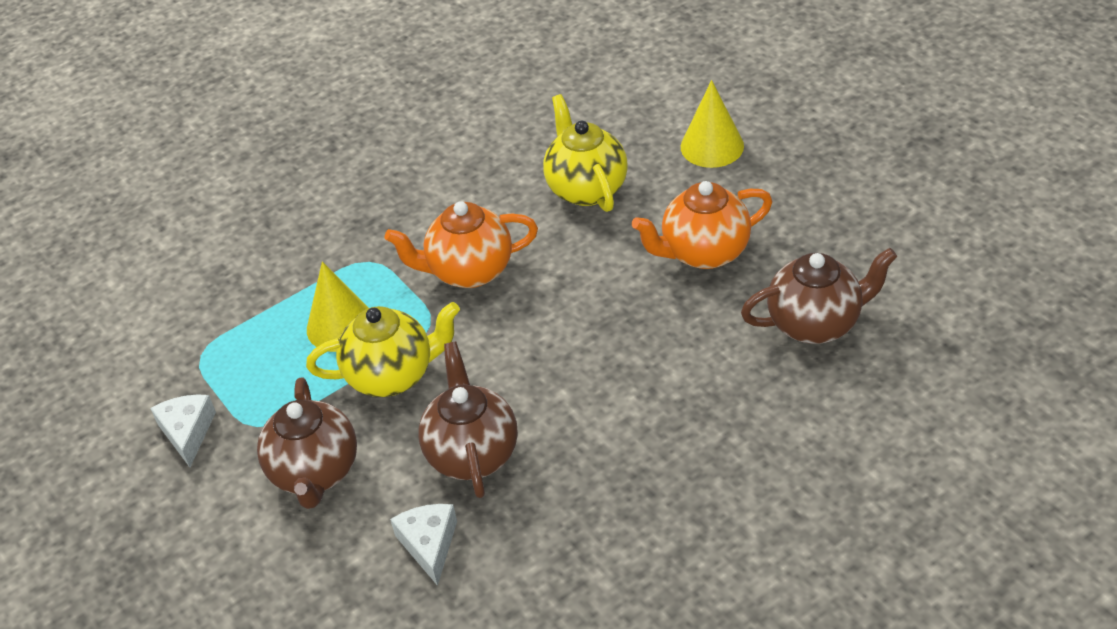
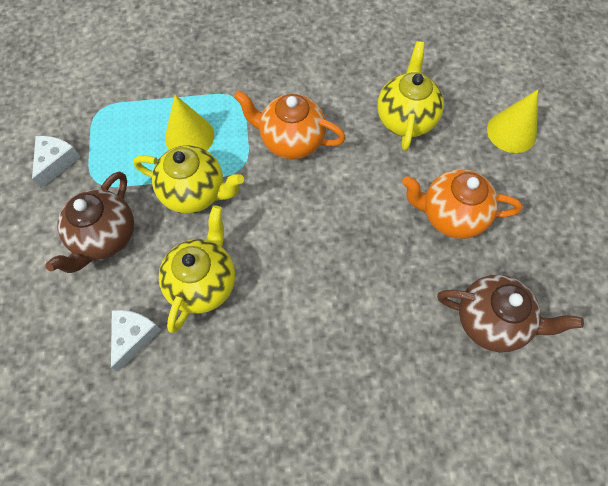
camera: 25 degrees right, 20 degrees up
brown teapot [418,342,518,498] -> yellow teapot [159,205,235,333]

